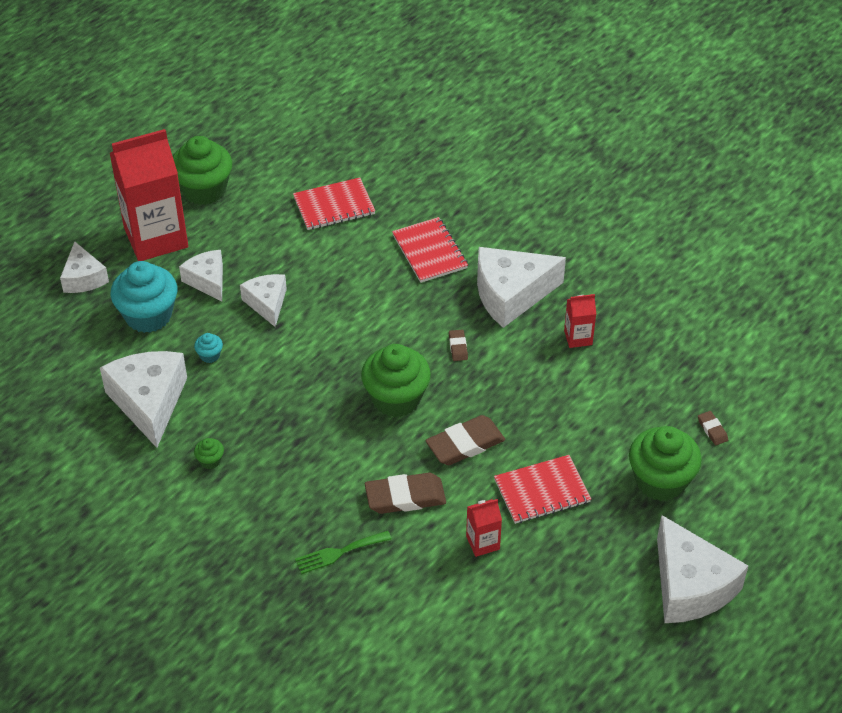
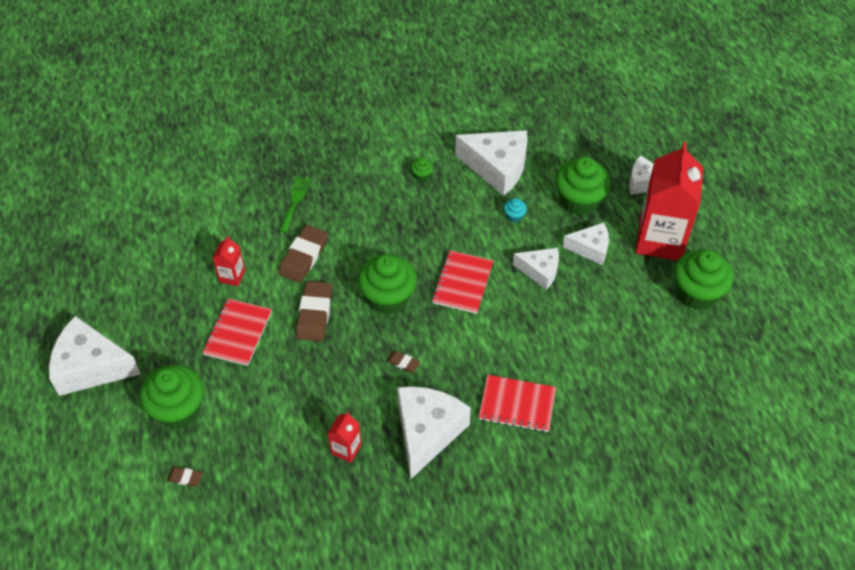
camera: 125 degrees right, 5 degrees up
turquoise cupcake [110,261,177,333] -> green cupcake [556,157,611,216]
red notebook [293,178,375,230] -> red notebook moved to [432,250,494,314]

